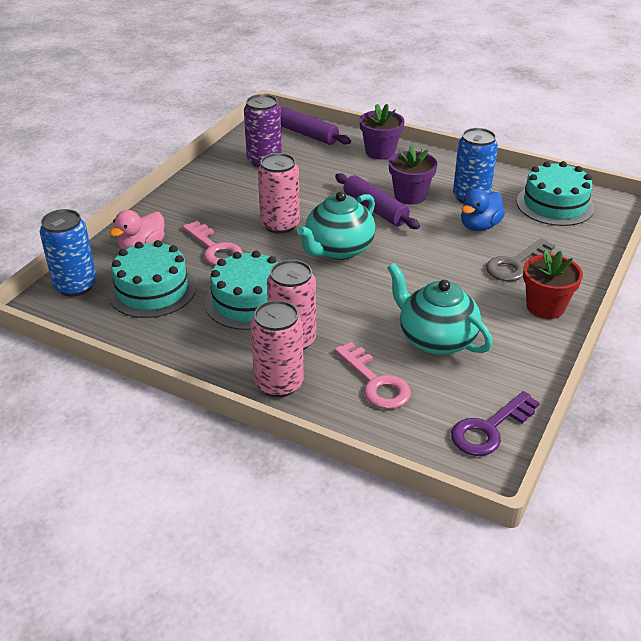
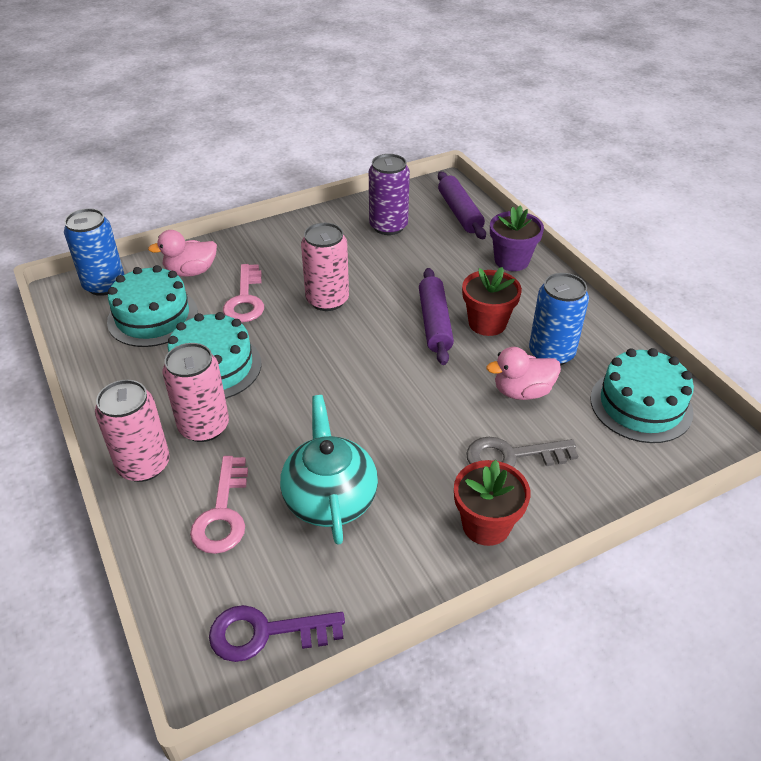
camera: 35 degrees right, 5 degrees up
turquoise teapot [297,191,376,260] -> none
purple flower pot [389,145,437,205] -> red flower pot [462,267,522,336]
blue duck [461,189,505,231] -> pink duck [486,347,561,400]

